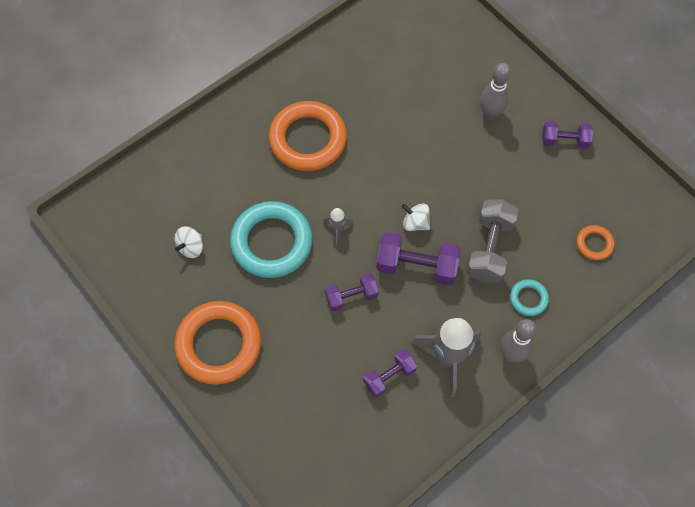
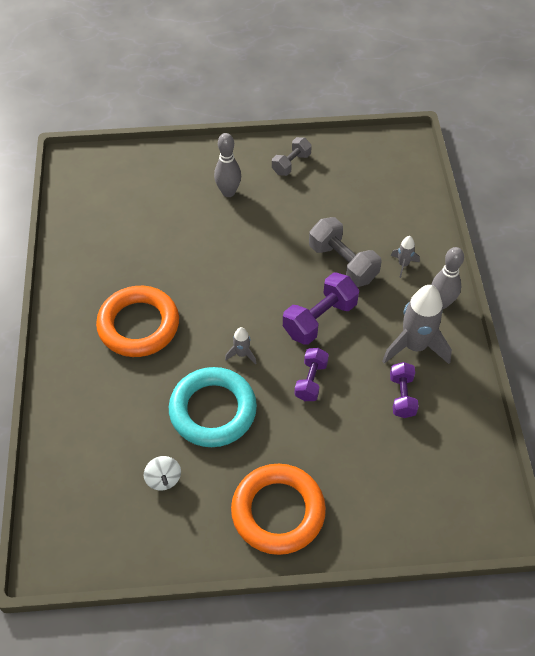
camera: 55 degrees left, 10 degrees down
white spinning top [401,203,430,231] -> none
turquoise ring [510,279,549,316] -> grey rocket [391,236,420,278]
purple dumbbell [542,121,593,148] -> grey dumbbell [272,137,312,176]
orange ring [576,225,615,260] -> none

